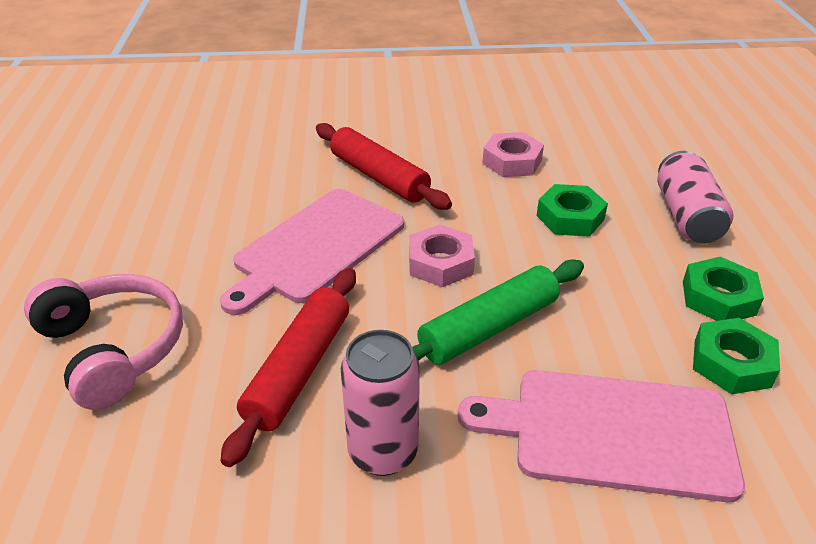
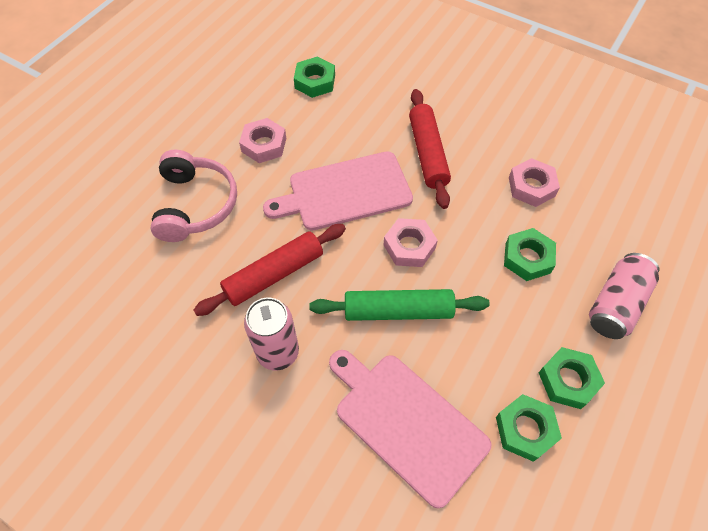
camera: 35 degrees right, 20 degrees up
none -> pink nut [239,118,286,163]
none -> green nut [294,57,335,98]

